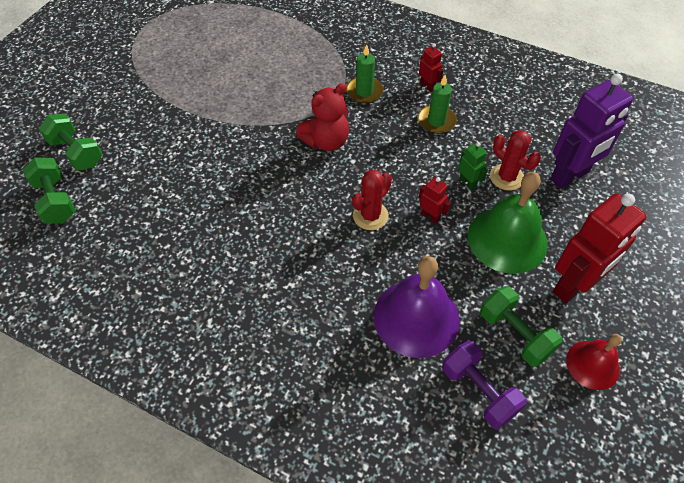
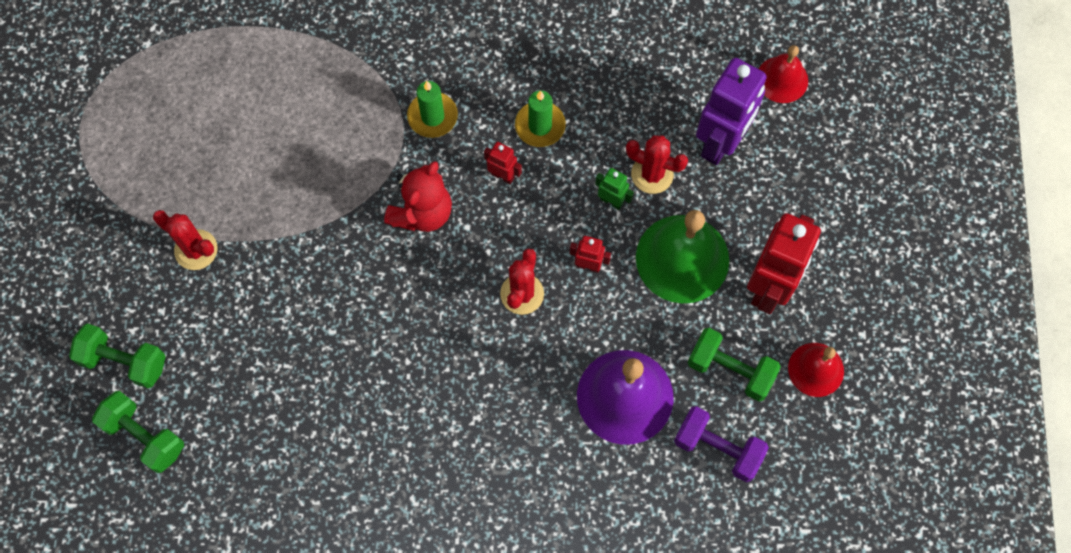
camera: 25 degrees left, 15 degrees up
red robot [419,43,443,92] -> red robot moved to [484,142,522,184]
none -> red cactus [153,210,218,270]
none -> red bell [759,45,808,103]

